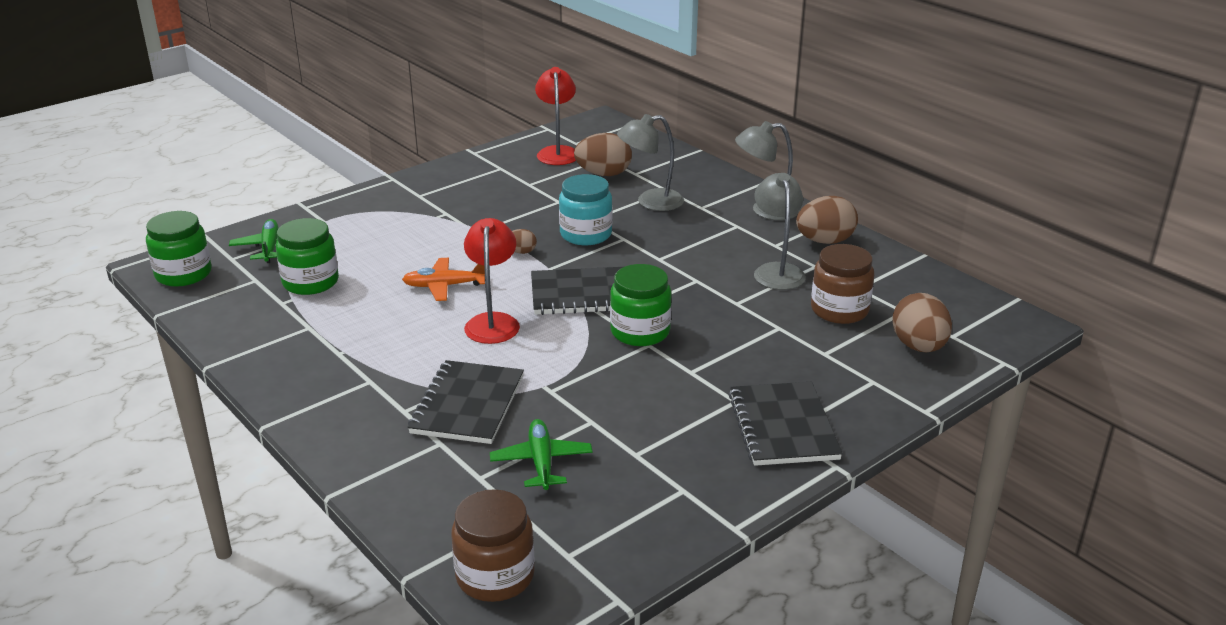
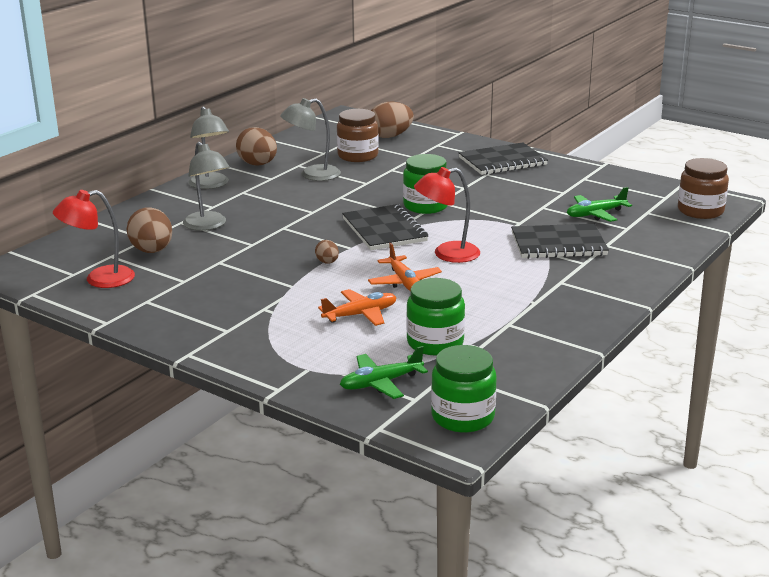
camera: 105 degrees left, 5 degrees down
turquoise jar [559,174,612,245] -> none
none -> orange plane [318,289,397,326]

